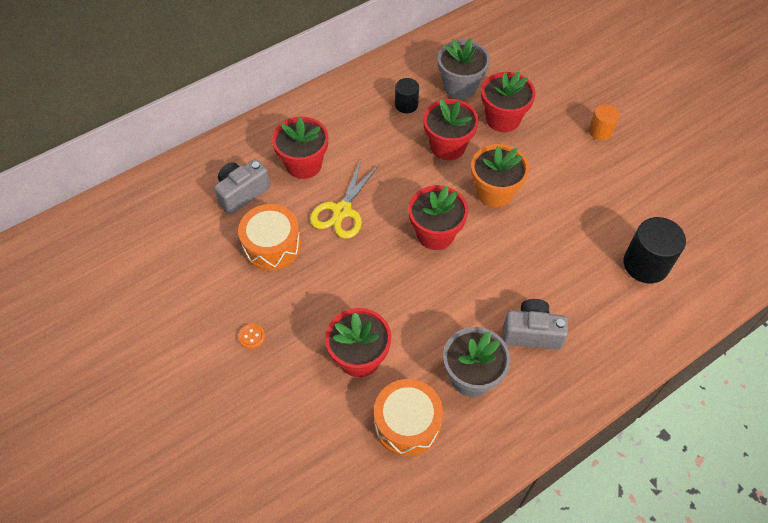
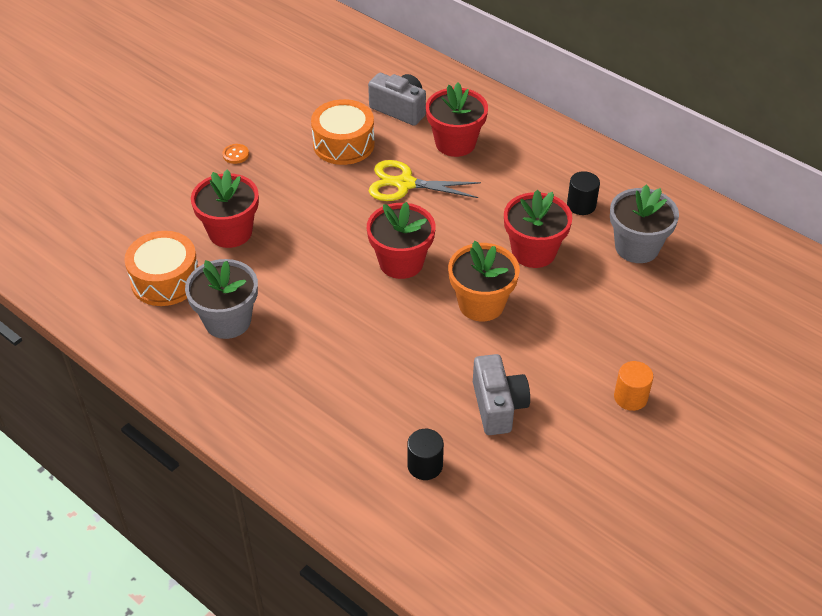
camera: 75 degrees right, 10 degrees down
red flower pot [481,72,536,132] -> none
grey camera [503,299,568,350] -> grey camera moved to [473,354,530,435]
black cylinder [623,217,686,283] -> black cylinder [407,429,444,480], size x0.58

